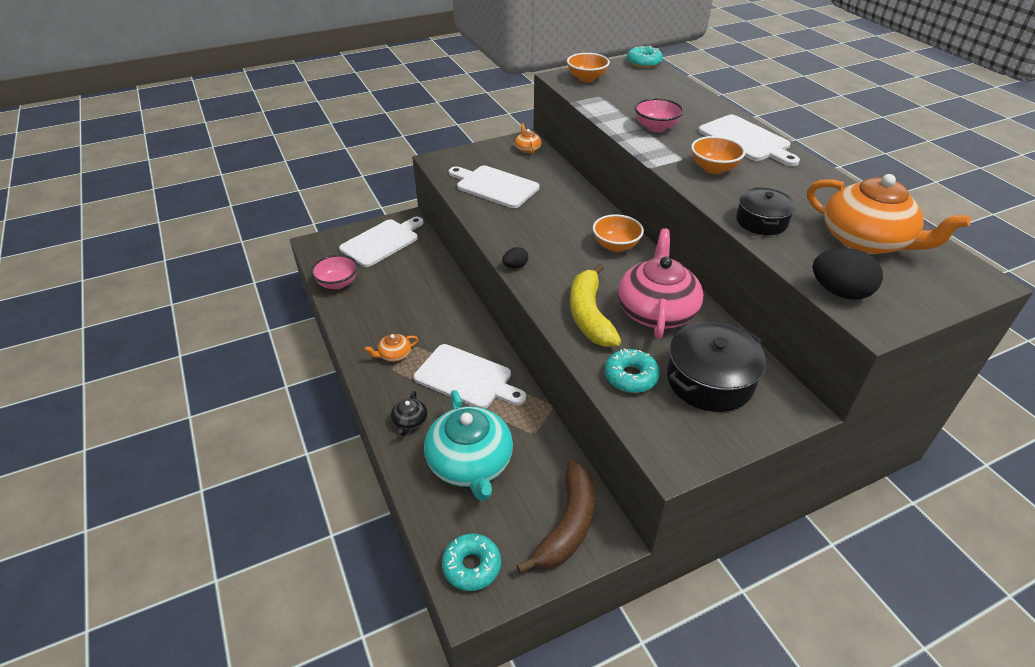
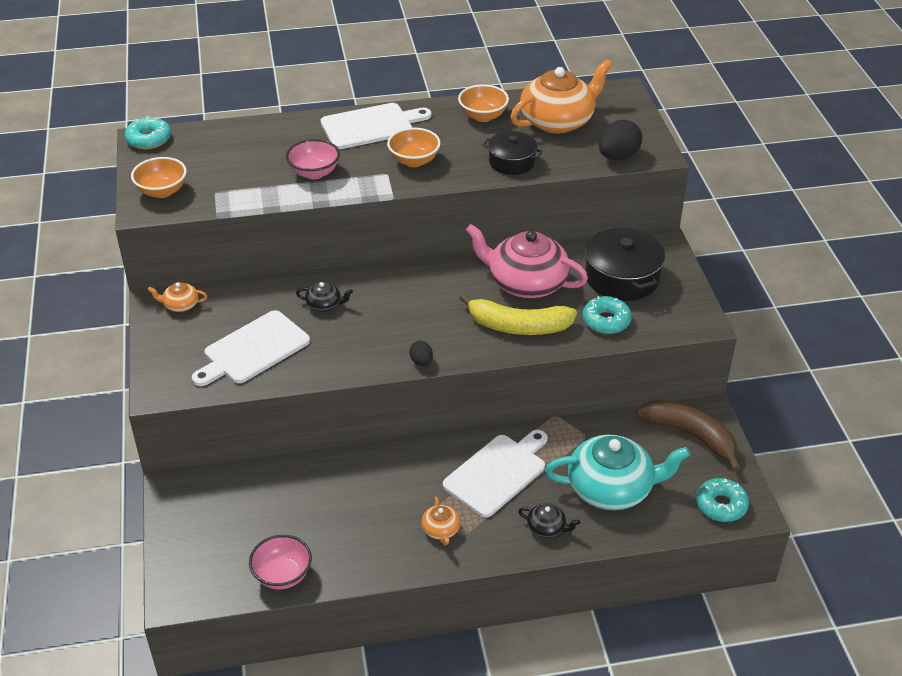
camera: 75 degrees left, 0 degrees up
white cutting board [339,217,424,267] -> none
orange bowl [593,214,644,252] -> orange bowl moved to [458,84,509,122]
none -> black teapot [296,282,353,312]

